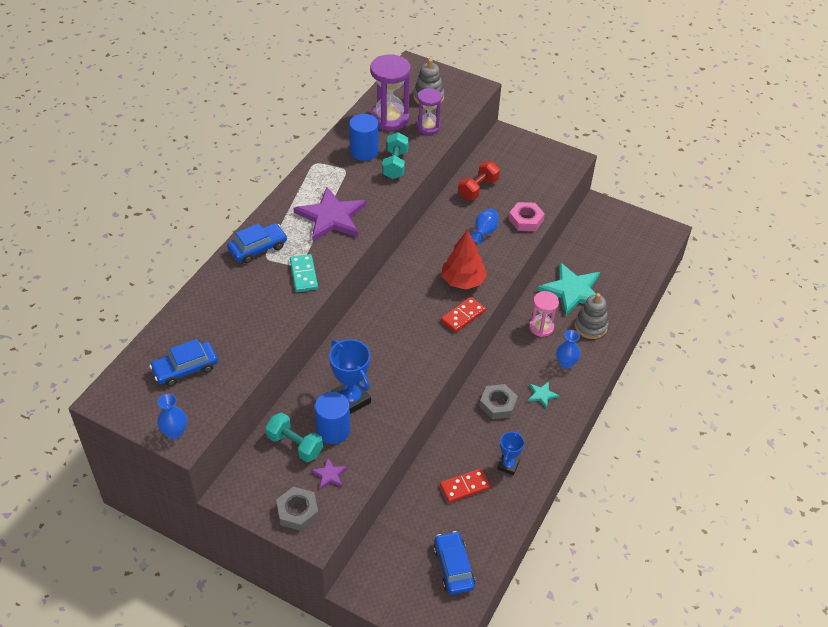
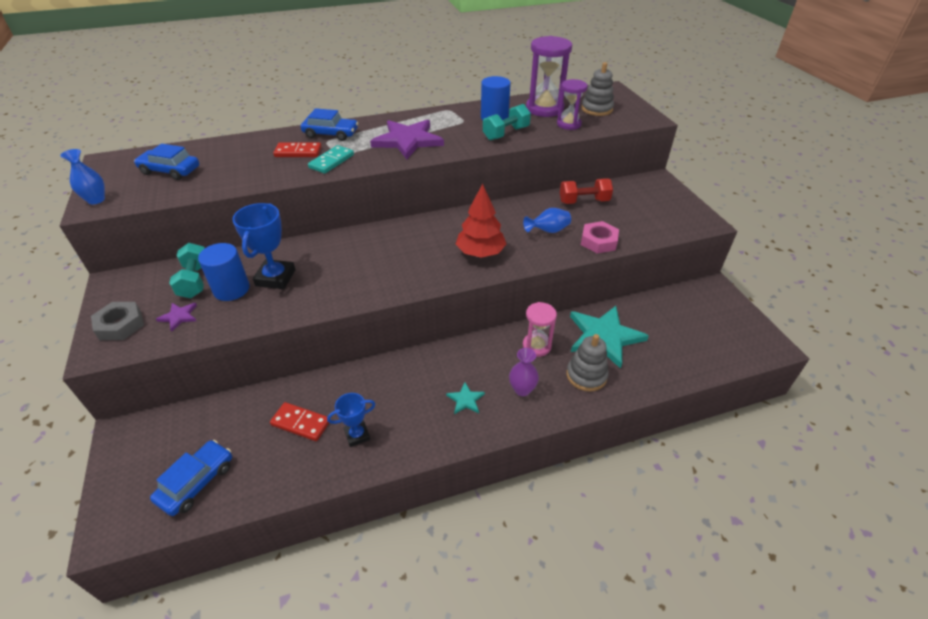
camera: 45 degrees right, 5 degrees down
red domino [441,297,486,333] -> red domino moved to [273,142,322,157]
grey nut [479,384,518,419] -> none
blue vase [556,330,580,369] -> purple vase [509,348,539,396]

